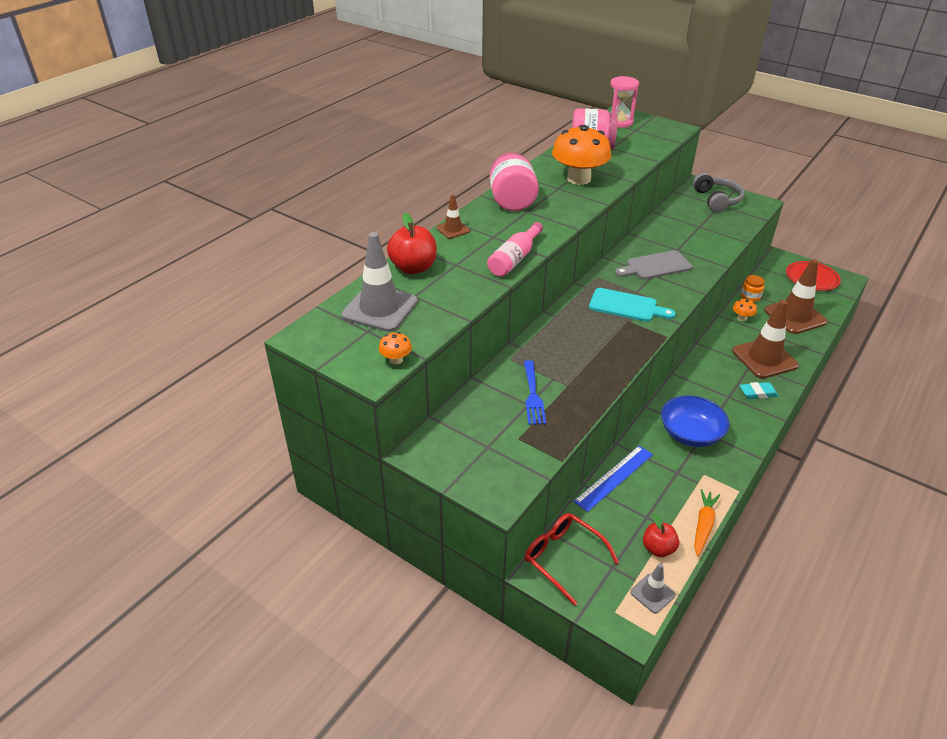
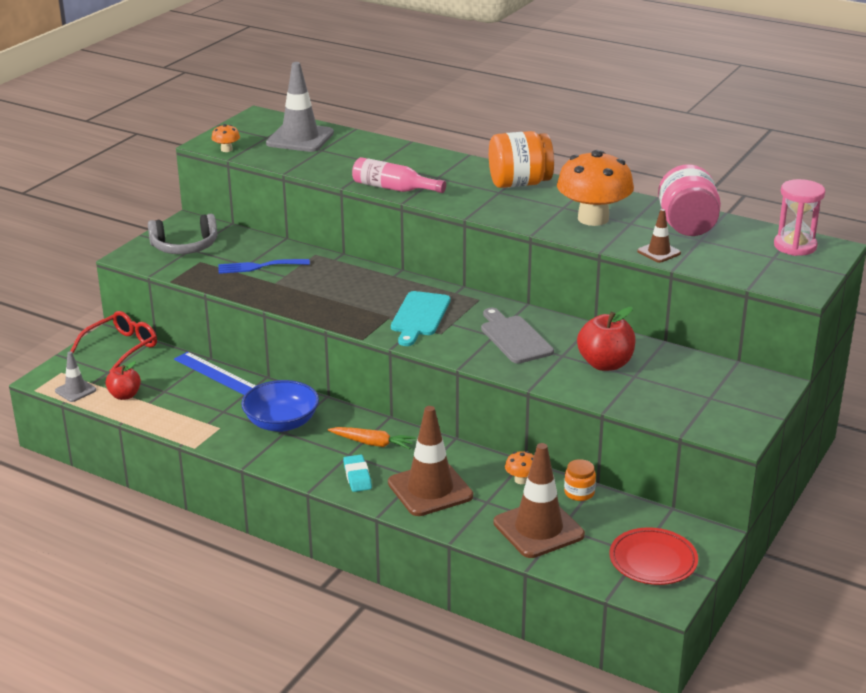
camera: 85 degrees right, 10 degrees down
red apple [387,213,437,274] -> red apple moved to [577,307,636,371]
brown traffic cone [436,195,470,239] -> brown traffic cone moved to [637,209,681,263]
pink jar [490,152,539,211] -> orange jar [489,131,554,188]
grey headphones [693,173,745,212] -> grey headphones moved to [148,214,217,254]
orange carrot [694,489,720,556] -> orange carrot moved to [328,427,416,449]

